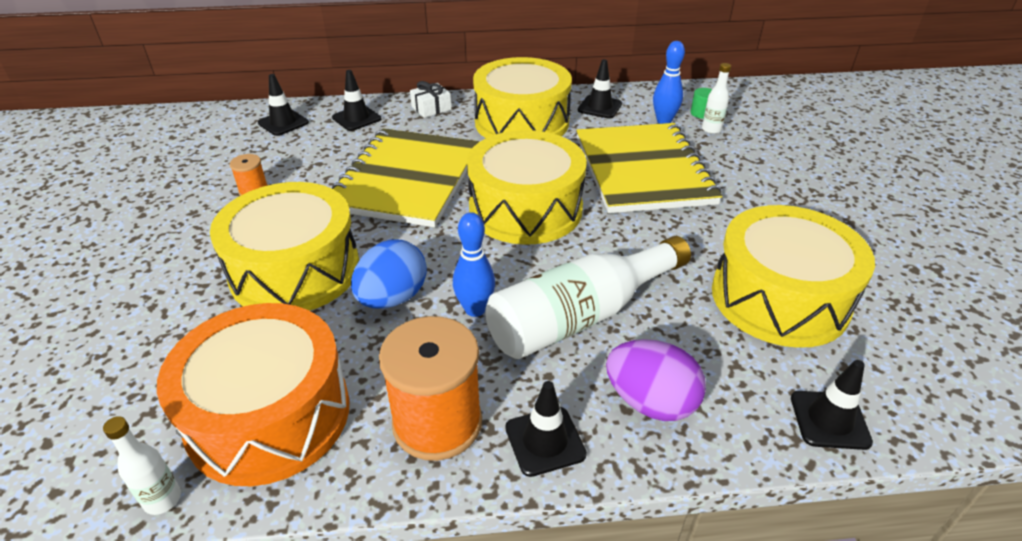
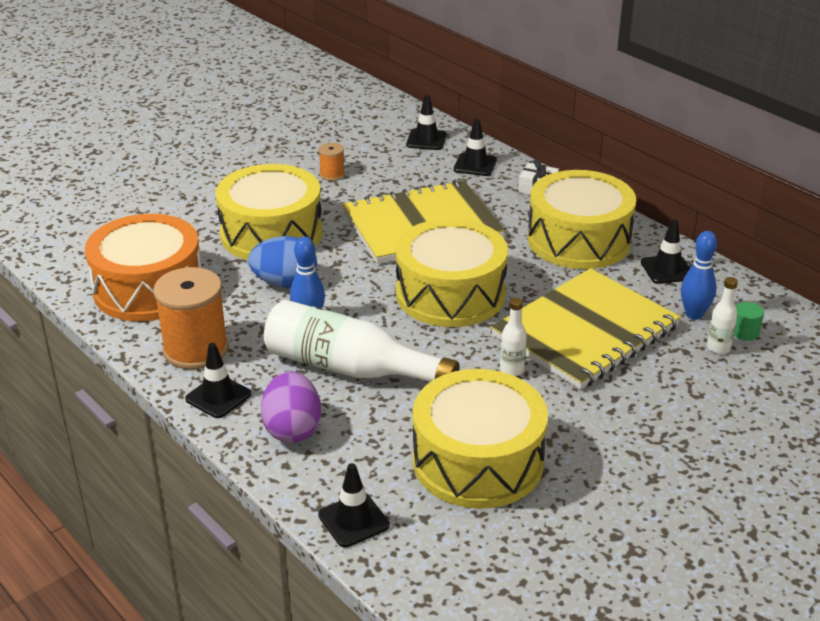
camera: 55 degrees right, 5 degrees down
white bottle [103,416,181,515] -> white bottle moved to [500,298,527,376]

